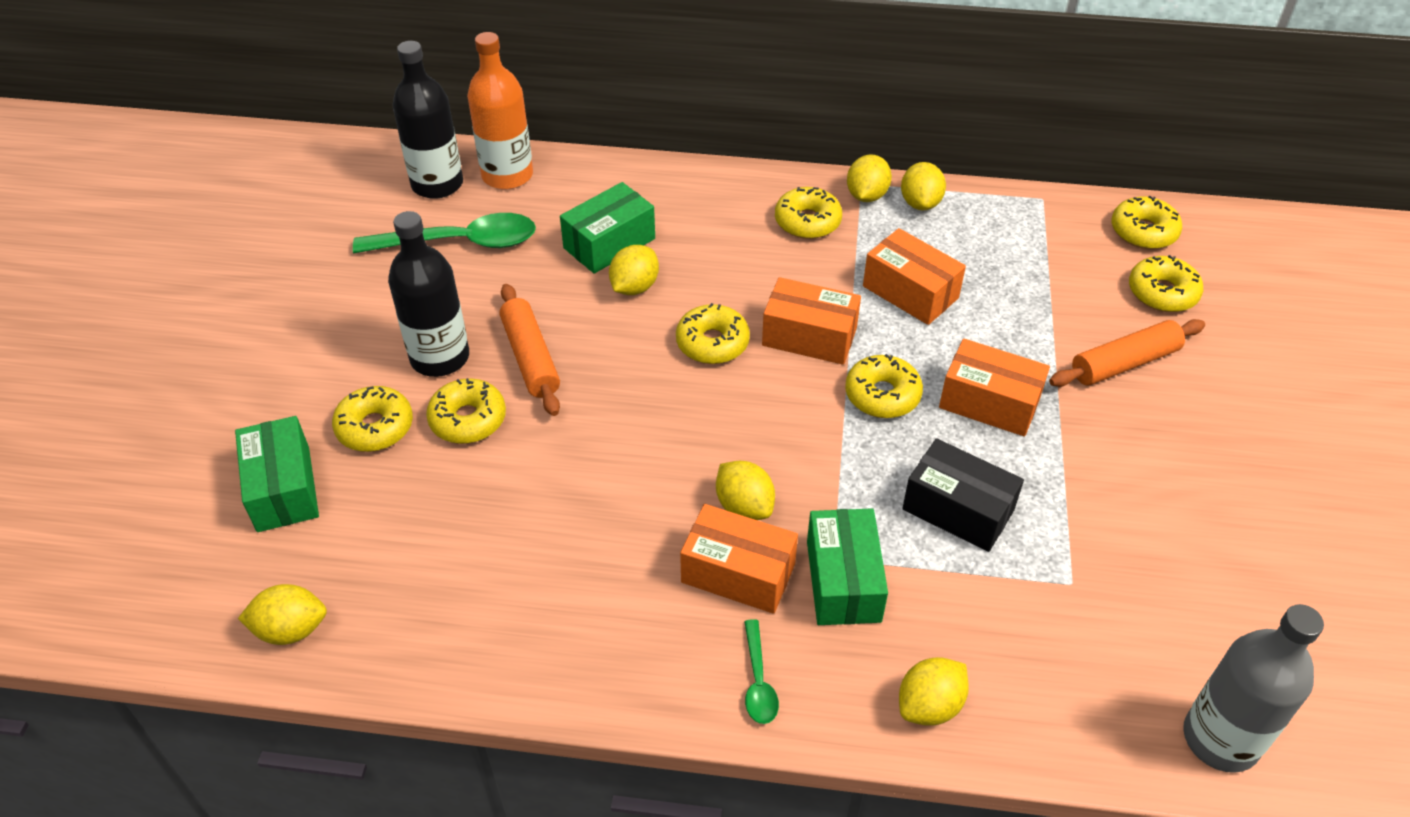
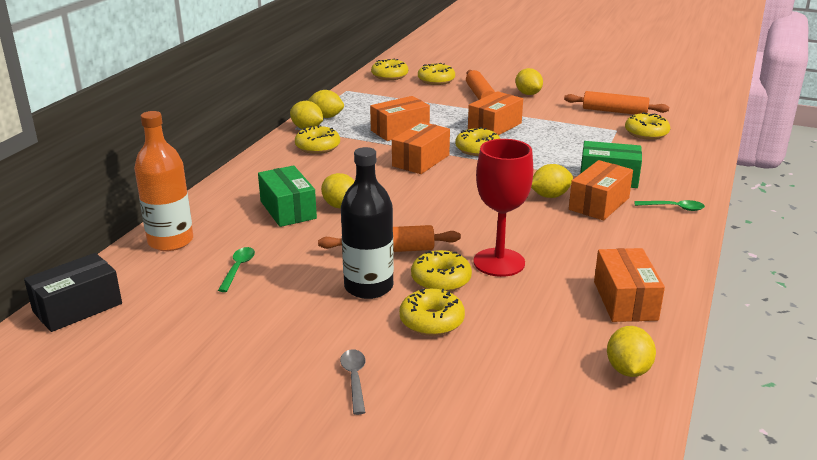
camera: 75 degrees left, 20 degrees down
green box [235,416,319,532] -> none
green spoon [353,213,536,253] -> green spoon [218,247,255,292], size x0.49
black bottle [393,41,463,199] -> none
yellow donut [676,303,750,364] -> yellow donut moved to [625,112,670,140]
yellow lemon [899,657,969,725] -> yellow lemon moved to [515,68,543,95]
black box [902,438,1024,552] -> black box moved to [24,253,122,332]
grey bottle [1183,604,1324,773] -> none
none -> grey spoon [340,349,365,415]
none -> red goblet [473,139,533,277]
none -> orange rolling pin [564,91,669,115]
none -> orange box [594,248,665,322]

